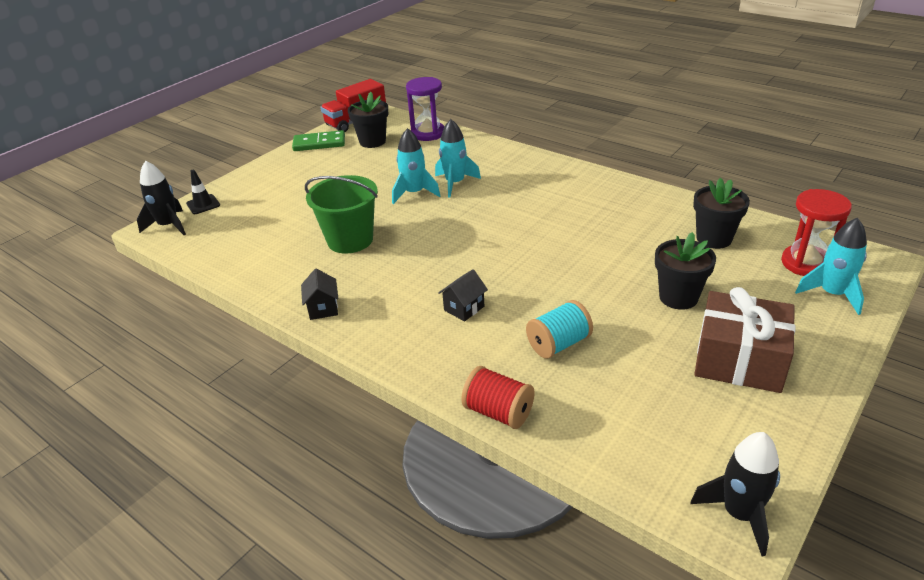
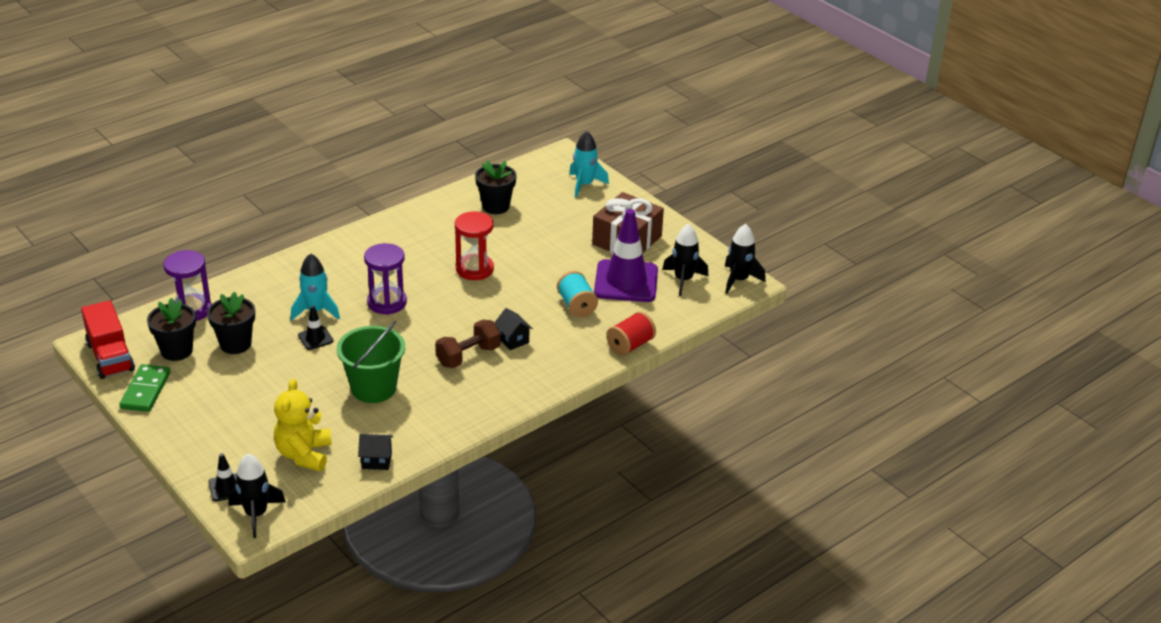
camera: 80 degrees left, 0 degrees up
black house [301,269,339,320] -> black house moved to [358,434,393,470]
turquoise rocket [392,128,440,204] -> black traffic cone [298,306,333,350]
black flower pot [655,232,716,310] -> black flower pot moved to [207,292,255,354]
red hourglass [781,189,852,276] -> red hourglass moved to [455,211,494,280]
none -> yellow teddy bear [274,379,332,471]
none -> purple hourglass [364,243,407,315]
none -> brown dumbbell [435,320,500,368]
none -> purple traffic cone [594,209,658,302]
none -> black rocket [662,224,708,296]

